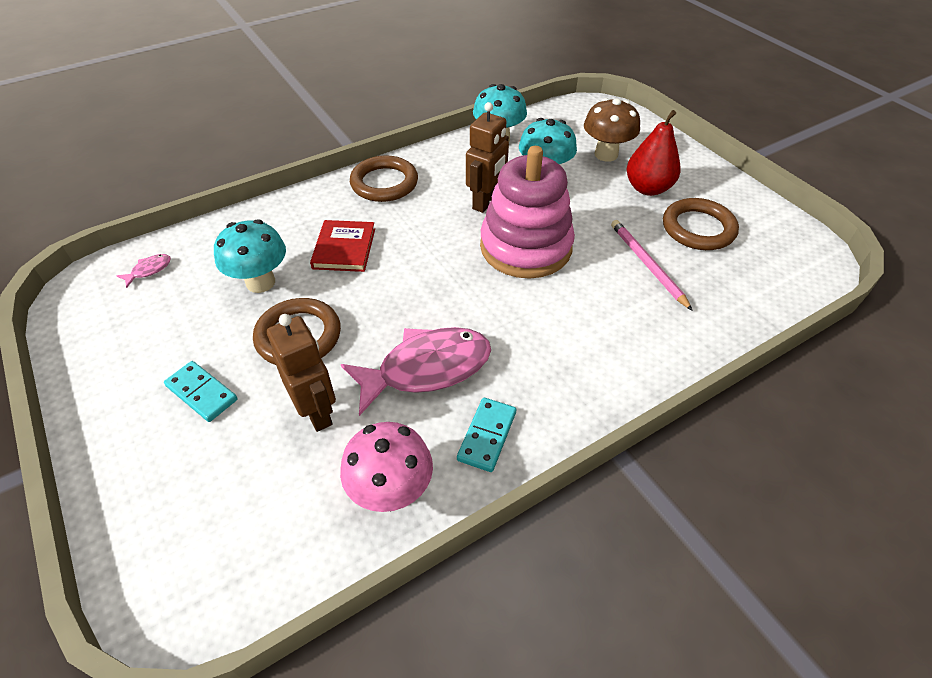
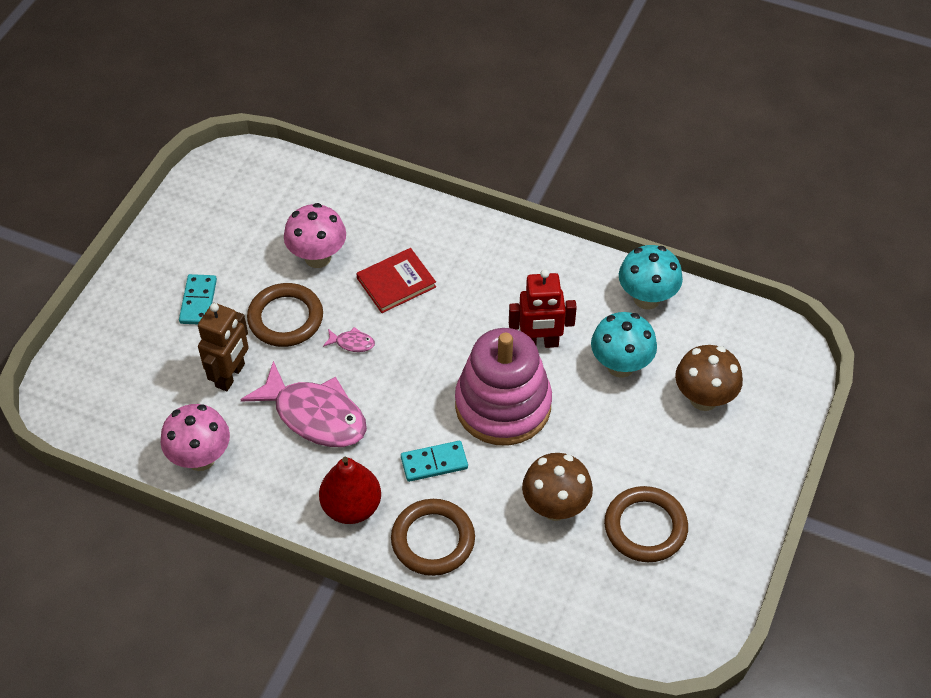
camera: 55 degrees right, 5 degrees up
pink fish [116,254,171,288] -> pink fish moved to [323,327,375,352]
turquoise mushroom [214,219,286,293] -> pink mushroom [284,203,346,268]
brown ring [350,155,418,202] -> brown ring moved to [391,499,475,576]
turquoise domino [457,398,516,472] -> turquoise domino moved to [401,441,468,482]
brown robot [466,102,509,213] -> red robot [509,269,577,348]
pink pencil [611,220,693,311] -> brown mushroom [522,453,593,521]
red pear [627,110,681,196] -> red pear moved to [319,457,381,524]

